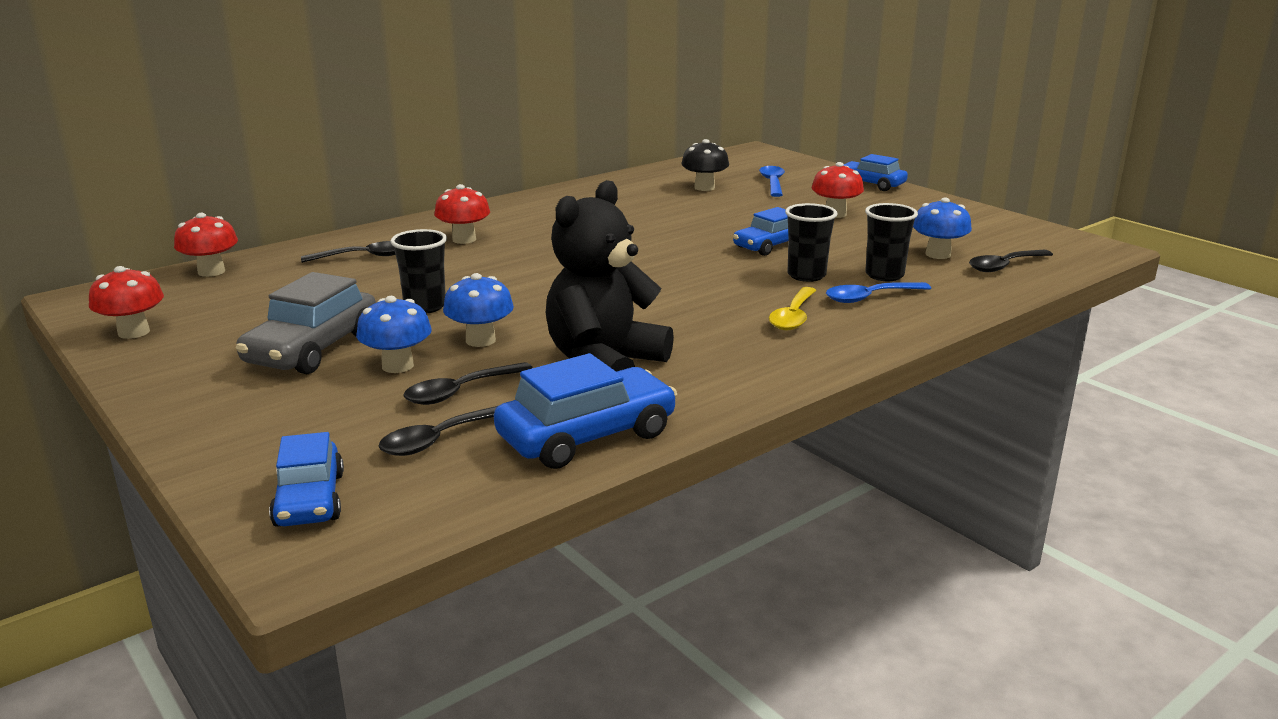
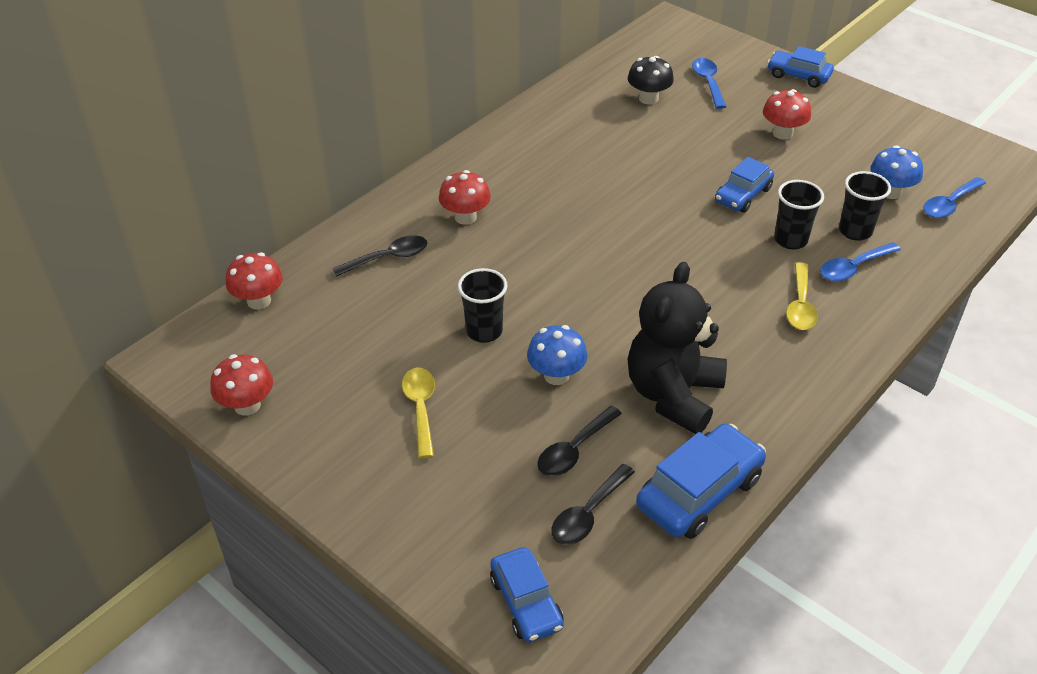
camera: 10 degrees left, 20 degrees up
grey car [236,272,376,374] -> yellow spoon [402,368,435,458]
blue mushroom [356,296,432,373] -> none
black spoon [969,250,1053,272] -> blue spoon [923,177,986,218]

